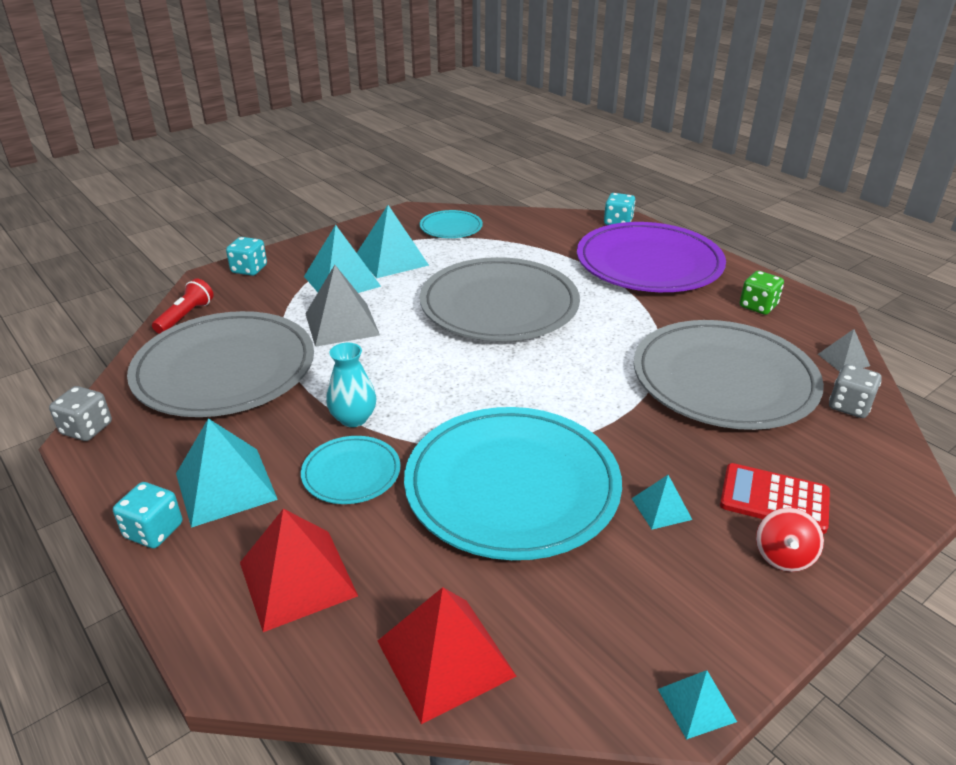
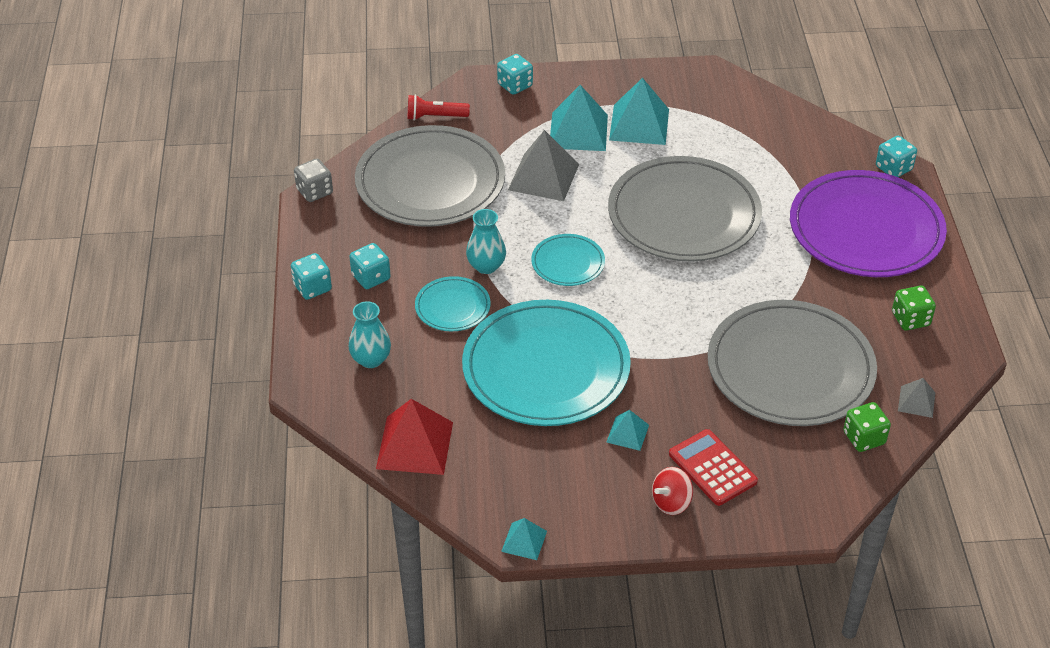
camera: 35 degrees right, 10 degrees up
red flashlight [152,278,214,334] -> red flashlight turned 150 degrees counterclockwise [408,95,470,120]
turquoise pyramid [176,418,278,528] -> turquoise dice [349,243,391,289]
red pyramid [240,509,358,632] -> turquoise vase [349,301,391,368]
turquoise plate [420,210,483,238] -> turquoise plate moved to [531,234,605,286]
grey dice [829,364,882,418] -> green dice [843,402,891,452]

